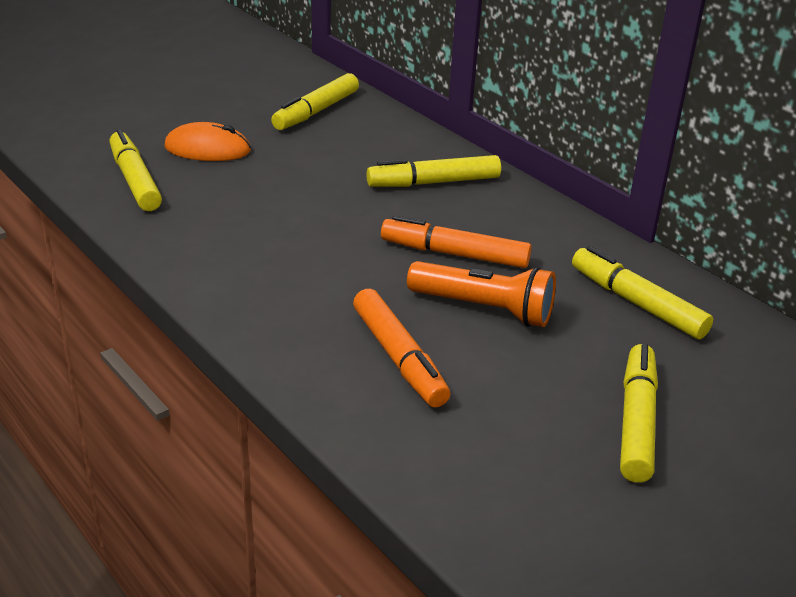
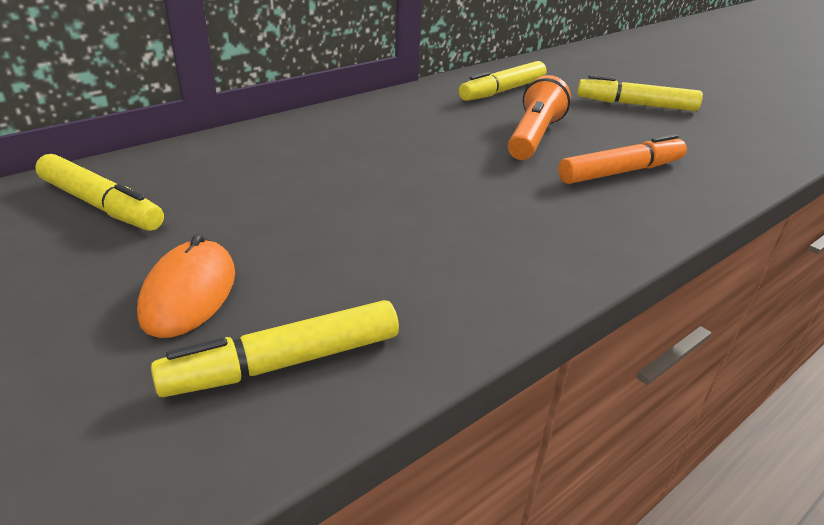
camera: 90 degrees left, 0 degrees up
yellow marker [366,155,501,187] -> none
orange marker [381,215,532,268] -> none

